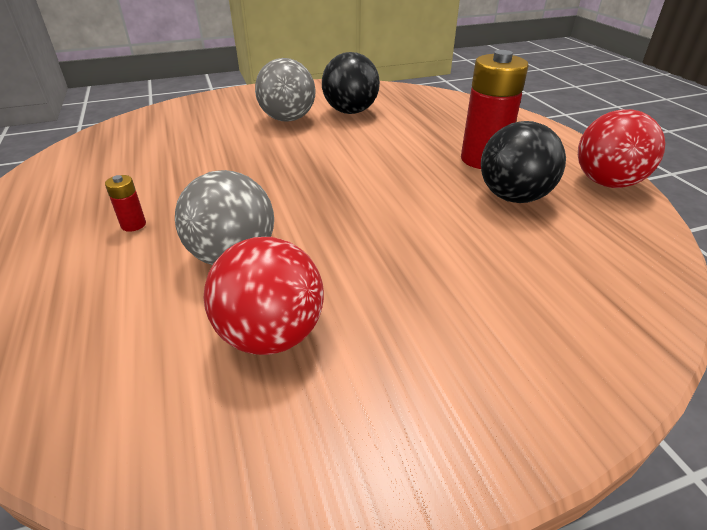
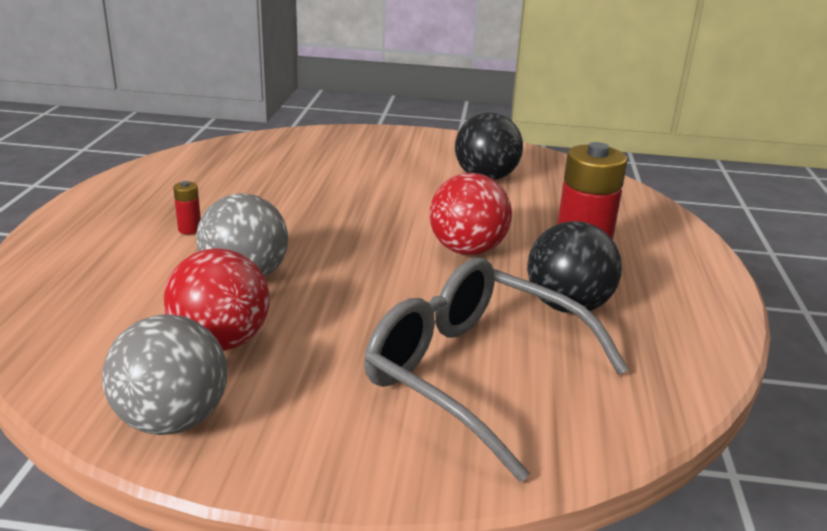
camera: 25 degrees right, 10 degrees down
grey ball [255,58,316,122] -> grey ball moved to [102,314,228,435]
red ball [578,109,665,188] -> red ball moved to [429,173,512,255]
none -> grey glasses [364,257,629,482]

